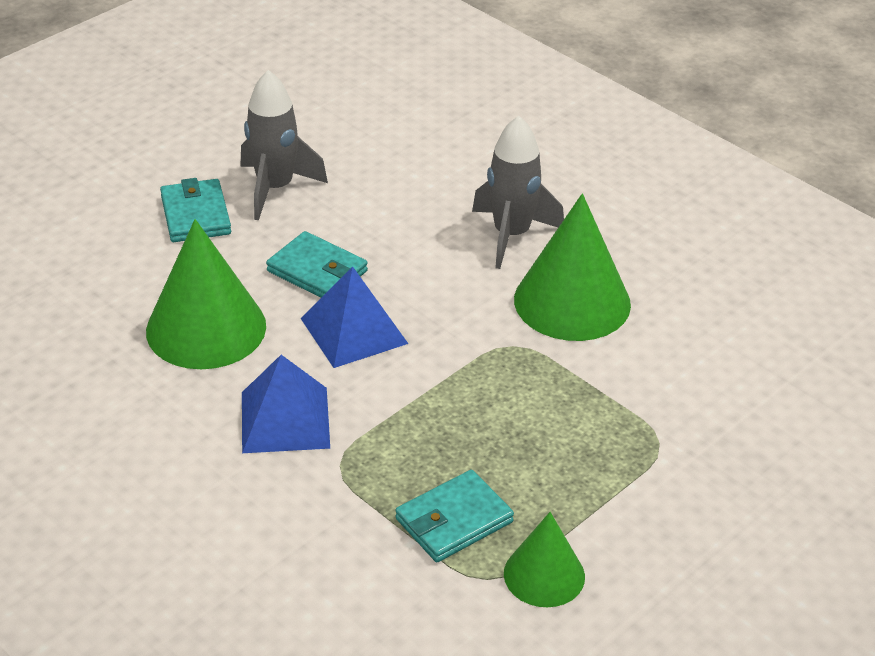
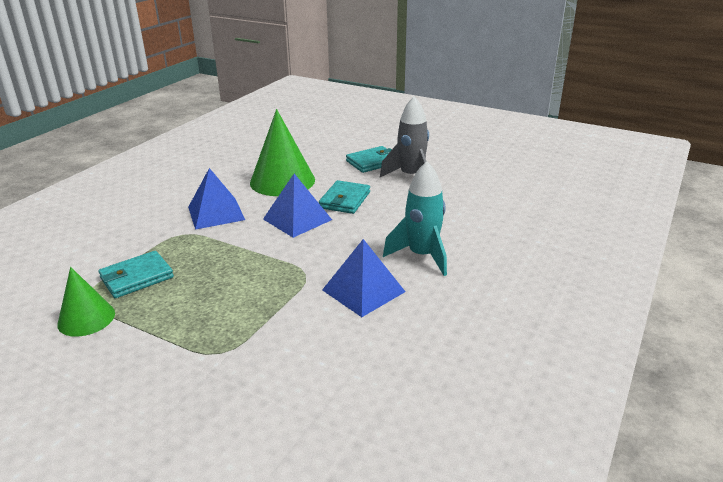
camera: 75 degrees right, 10 degrees down
turquoise wallet [395,470,514,562] -> turquoise wallet turned 75 degrees counterclockwise [98,251,174,298]
grey rocket [472,116,564,269] -> turquoise rocket [383,161,447,276]
green cone [514,193,631,341] -> blue pyramid [322,239,406,317]

